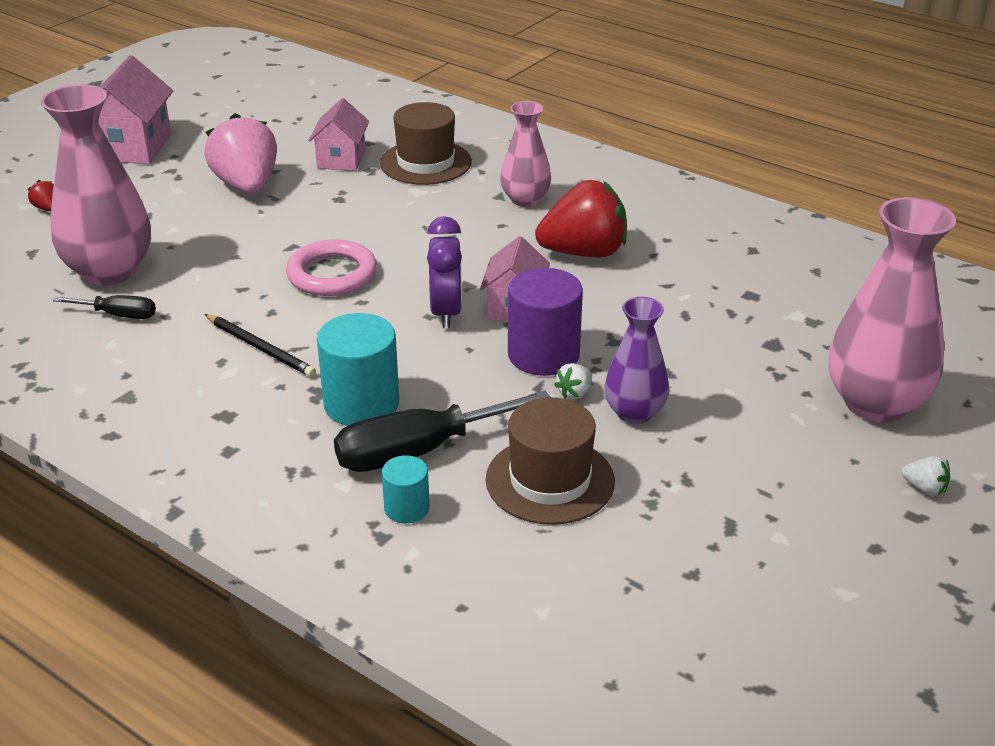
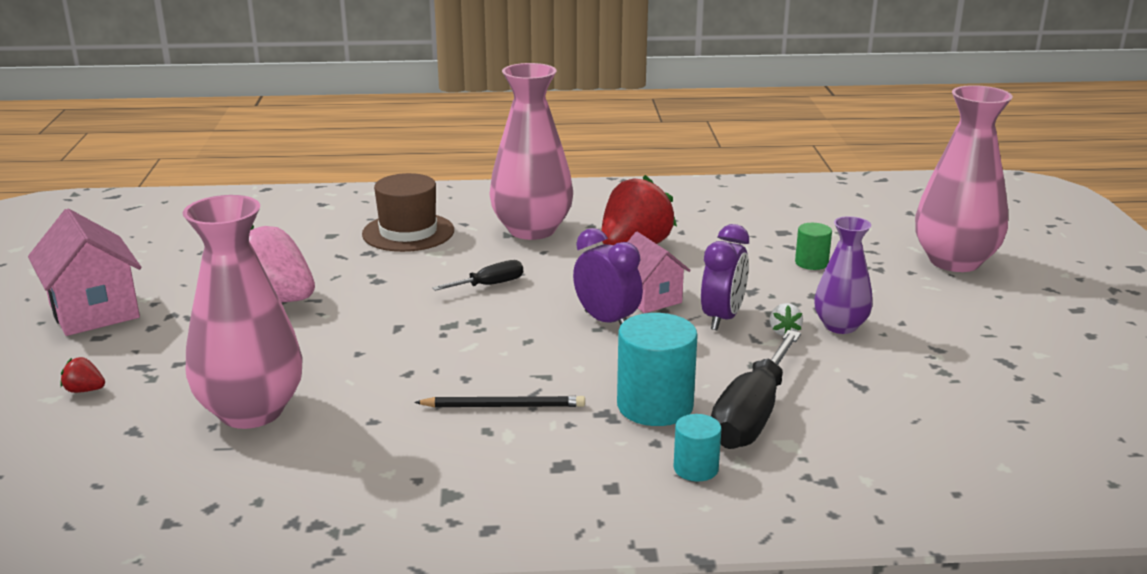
camera: 40 degrees left, 10 degrees down
black screwdriver [53,295,156,319] -> black screwdriver moved to [432,260,523,291]
pink ring [286,239,377,296] -> none
pink house [308,98,369,171] -> none
turquoise cylinder [382,455,429,523] -> turquoise cylinder moved to [674,414,721,482]
brown hat [485,397,615,525] -> none
pink vase [500,101,551,207] -> pink vase [489,63,573,240], size x1.72
purple cylinder [508,268,583,376] -> purple clock [701,224,749,330]
white strawberry [902,456,950,496] -> none
none -> green cylinder [795,223,832,270]

